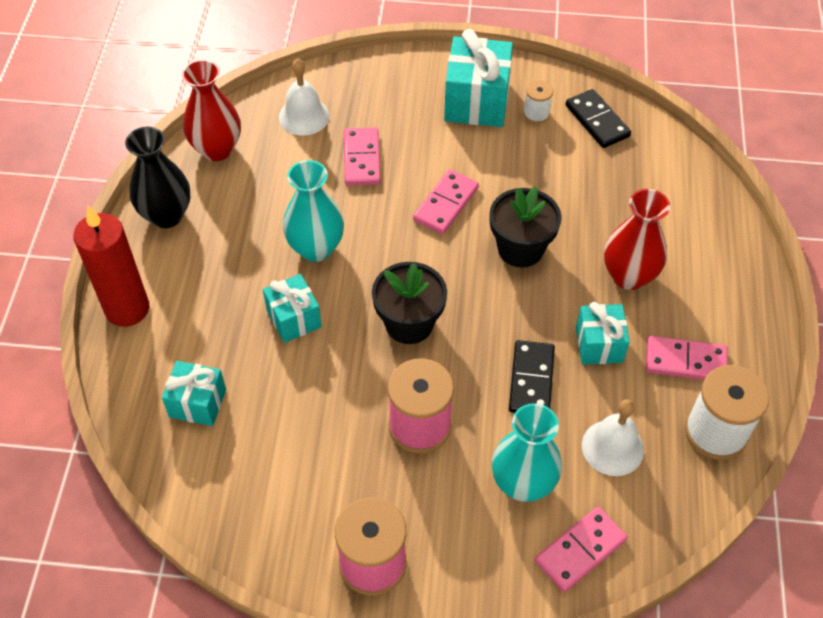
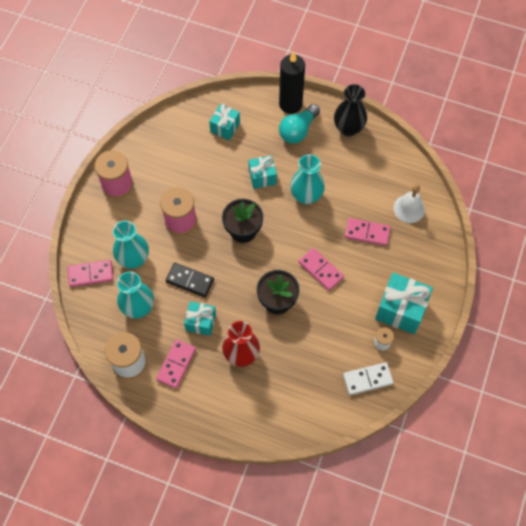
camera: 105 degrees right, 10 degrees up
red candle [73,206,149,327] -> black candle [279,51,305,114]
red vase [182,60,241,161] -> none
pink domino [535,507,628,592] -> pink domino turned 75 degrees counterclockwise [67,260,113,287]
black domino [566,89,631,148] -> white domino [343,362,394,395]
white bell [582,399,644,476] -> turquoise vase [117,271,154,319]
none -> turquoise light bulb [279,104,320,144]

